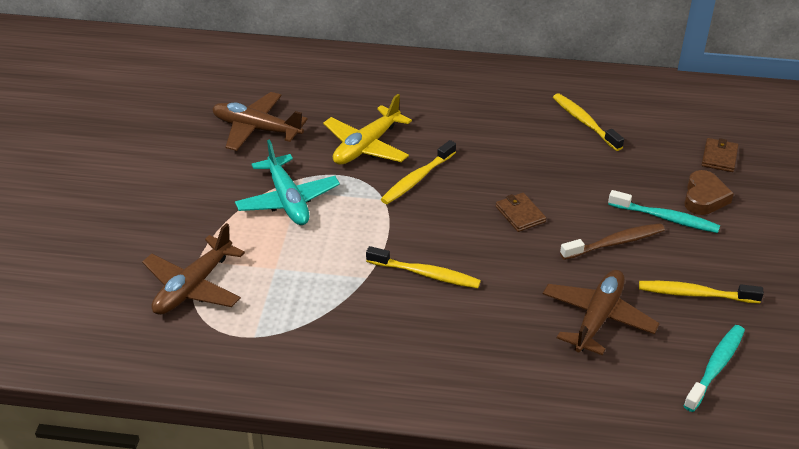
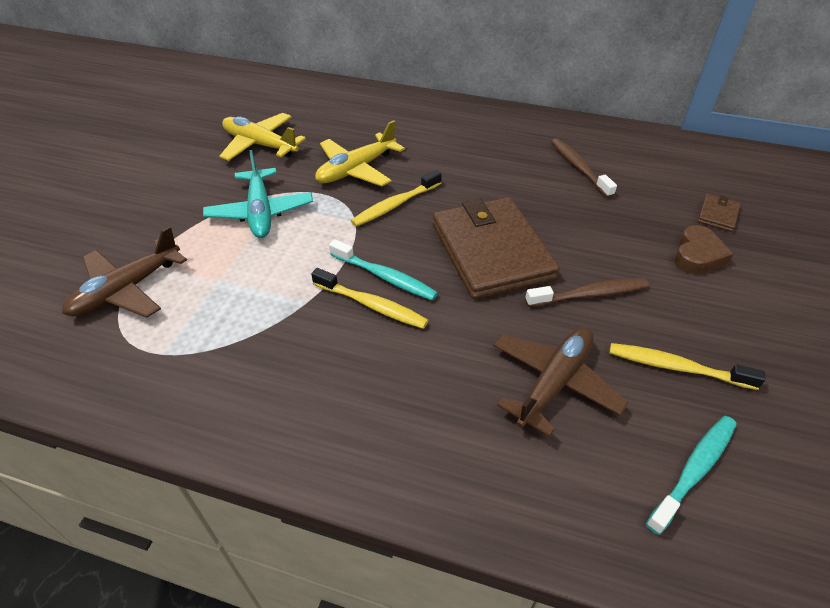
camera: 10 degrees right, 5 degrees up
brown plane [212,92,308,151] -> yellow plane [219,113,306,161]
brown wallet [496,193,546,232] -> brown wallet [433,197,560,300], size x2.48
yellow toothbrush [553,93,624,151] -> brown toothbrush [551,138,617,198]
turquoise toothbrush [608,190,720,233] -> turquoise toothbrush moved to [329,239,438,301]

